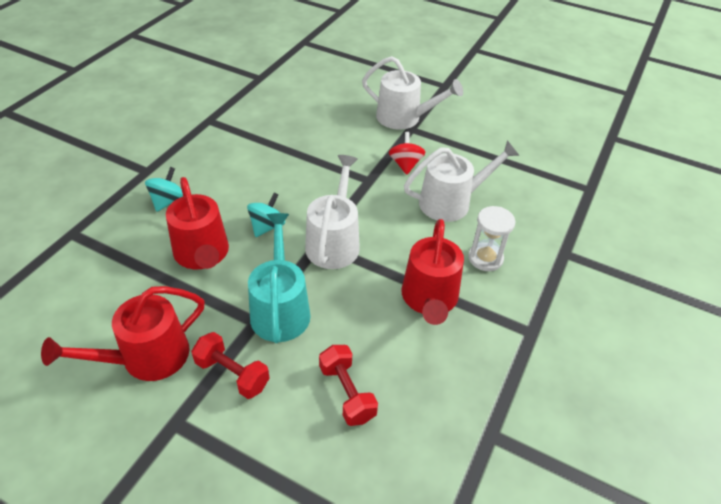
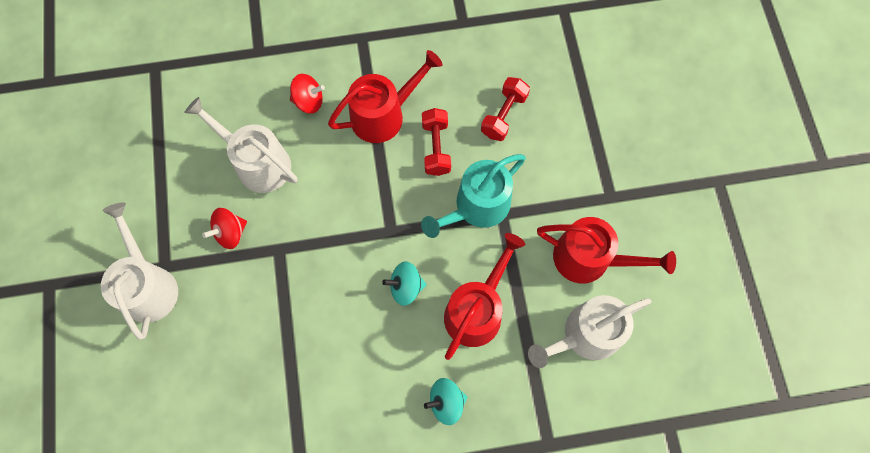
camera: 125 degrees left, 25 degrees up
red dumbbell [191,332,269,399] -> red dumbbell moved to [422,108,451,176]
white watering can [305,155,360,269] -> white watering can moved to [528,295,651,368]
white hourglass [468,206,516,271] -> red spinning top [290,74,325,114]

